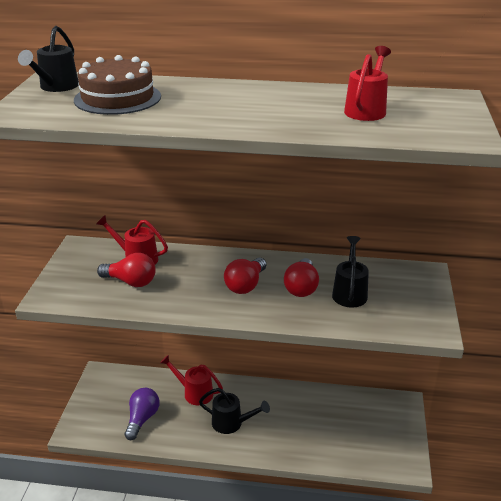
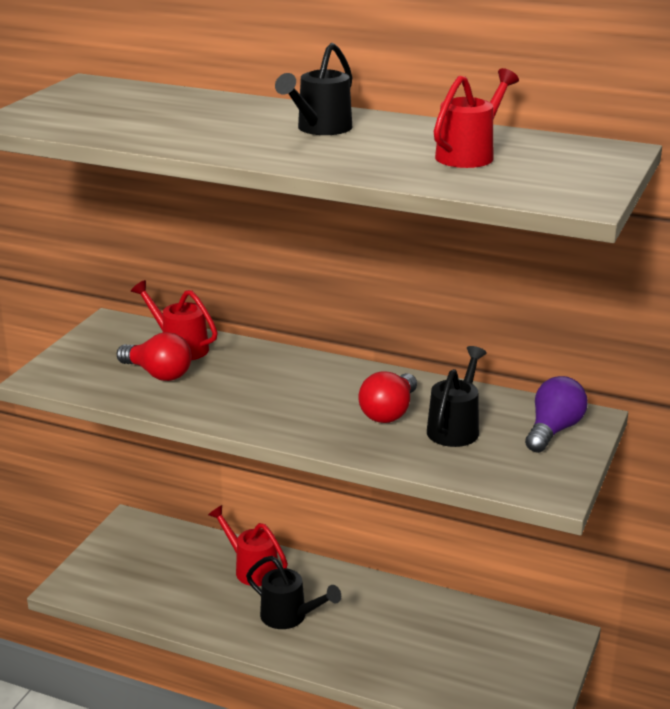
camera: 15 degrees right, 5 degrees down
black watering can [18,26,79,92] -> black watering can moved to [275,43,352,135]
brown cake [74,55,161,115] -> none
purple light bulb [124,388,160,440] -> purple light bulb moved to [525,376,588,453]
red light bulb [224,258,266,294] -> none

